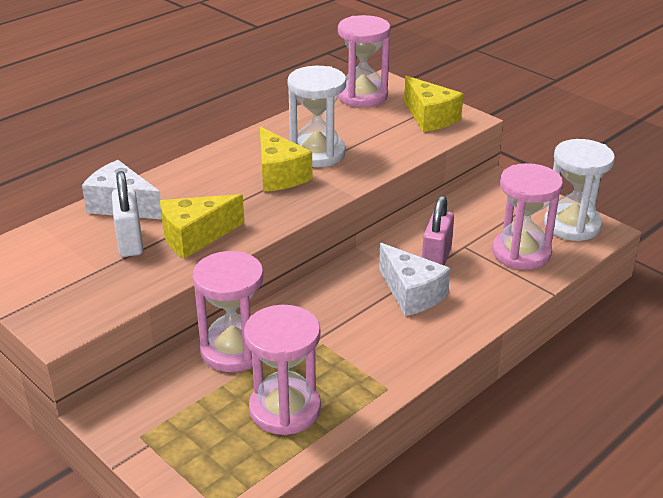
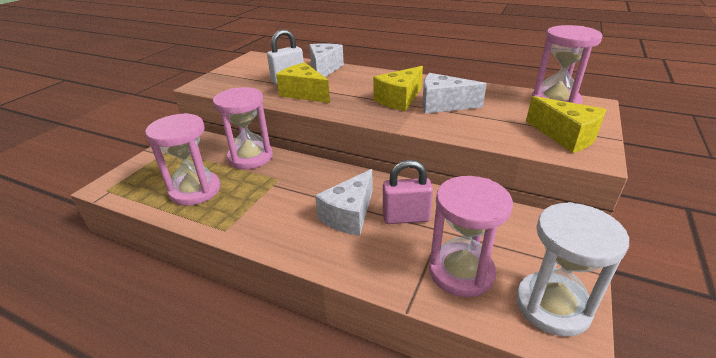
camera: 70 degrees right, 0 degrees up
white hourglass [288,66,346,167] -> white cheese [422,73,487,114]
yellow cheese [404,76,463,132] -> yellow cheese turned 75 degrees counterclockwise [526,96,606,153]

